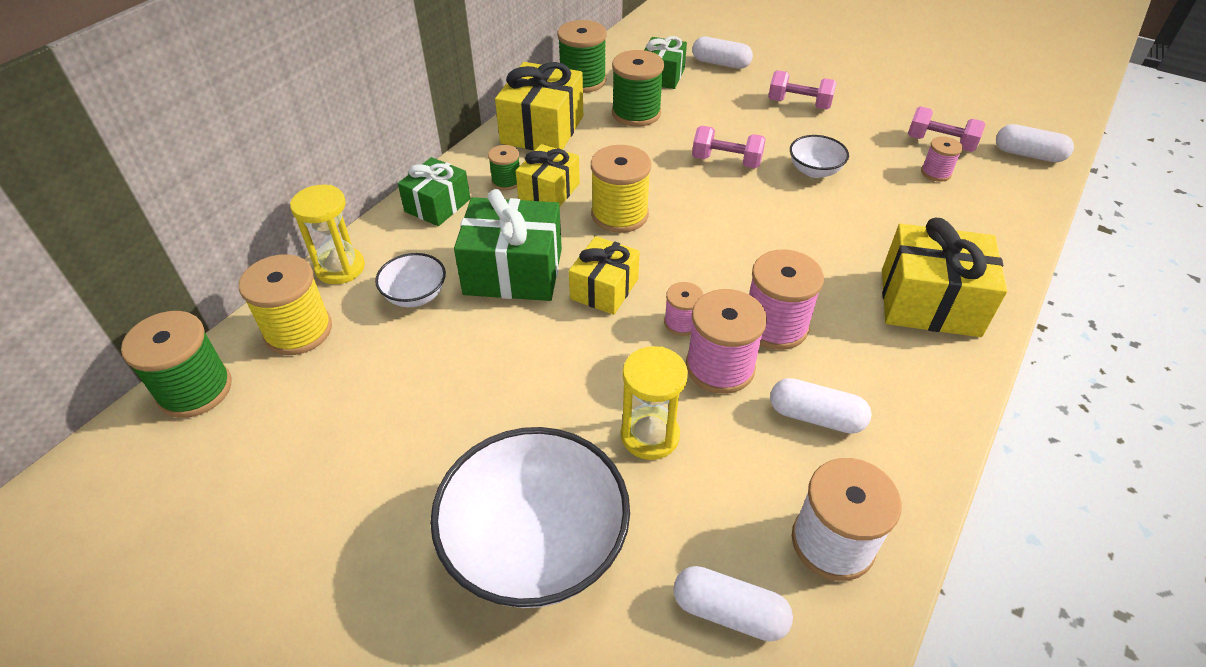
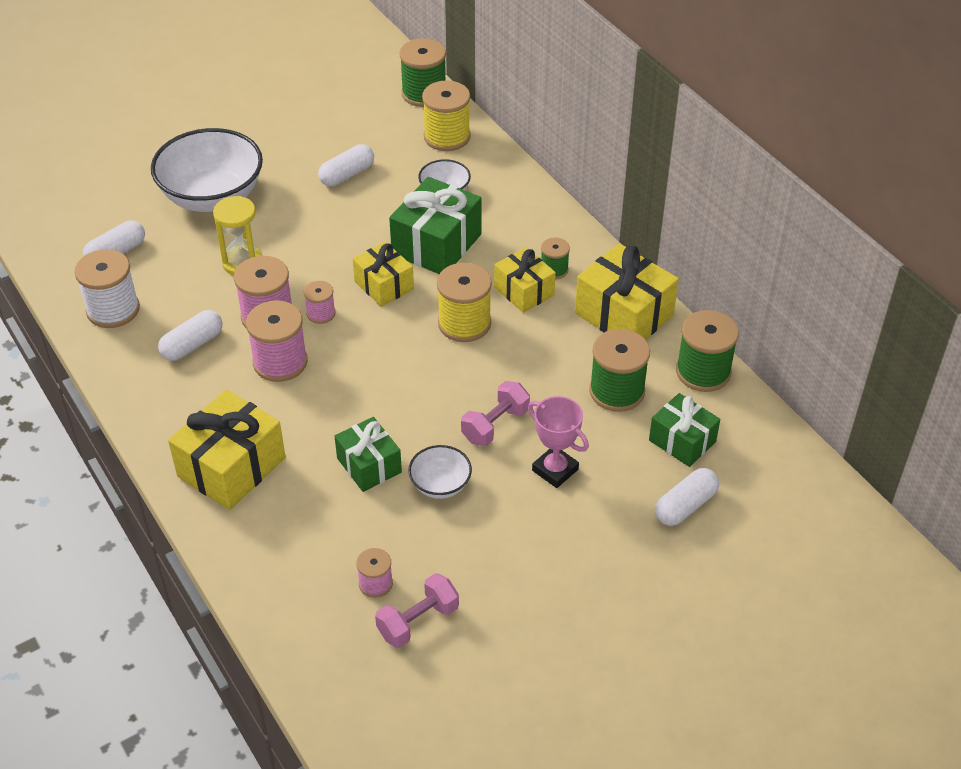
camera: 115 degrees right, 0 degrees up
yellow hourglass [290,185,365,284] -> none
green gift [398,157,470,226] -> green gift moved to [334,417,402,492]
pink dumbbell [768,70,837,110] -> none
white capsule [996,124,1074,162] -> white capsule moved to [318,144,374,186]
none -> pink trophy [528,396,589,488]

